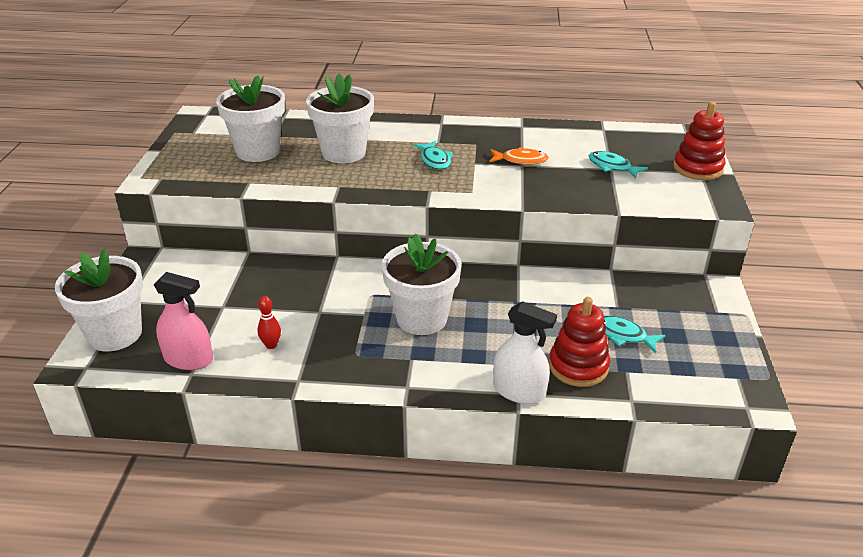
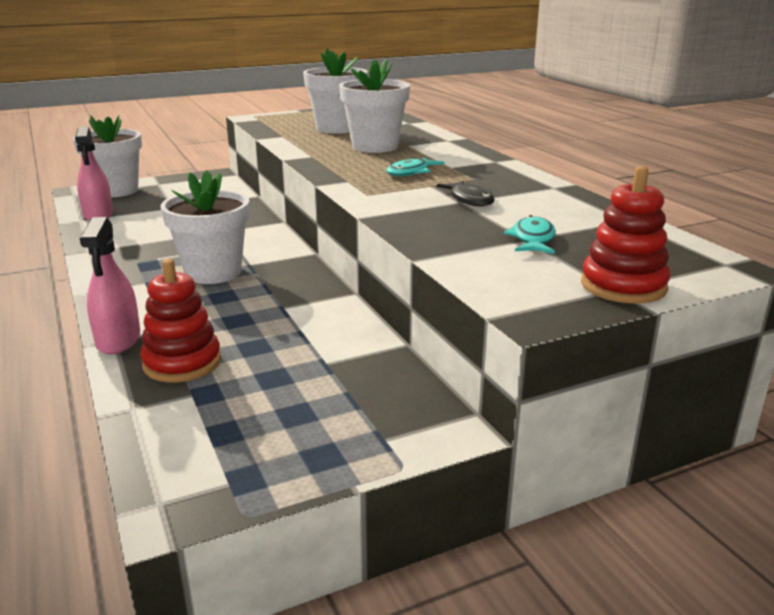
camera: 60 degrees right, 10 degrees down
red bowling pin [258,296,281,349] -> none
orange fish [489,147,549,165] -> black fish [437,181,495,206]
white spray bottle [493,301,557,404] -> pink spray bottle [80,217,140,354]
turquoise fish [604,316,666,353] -> none

